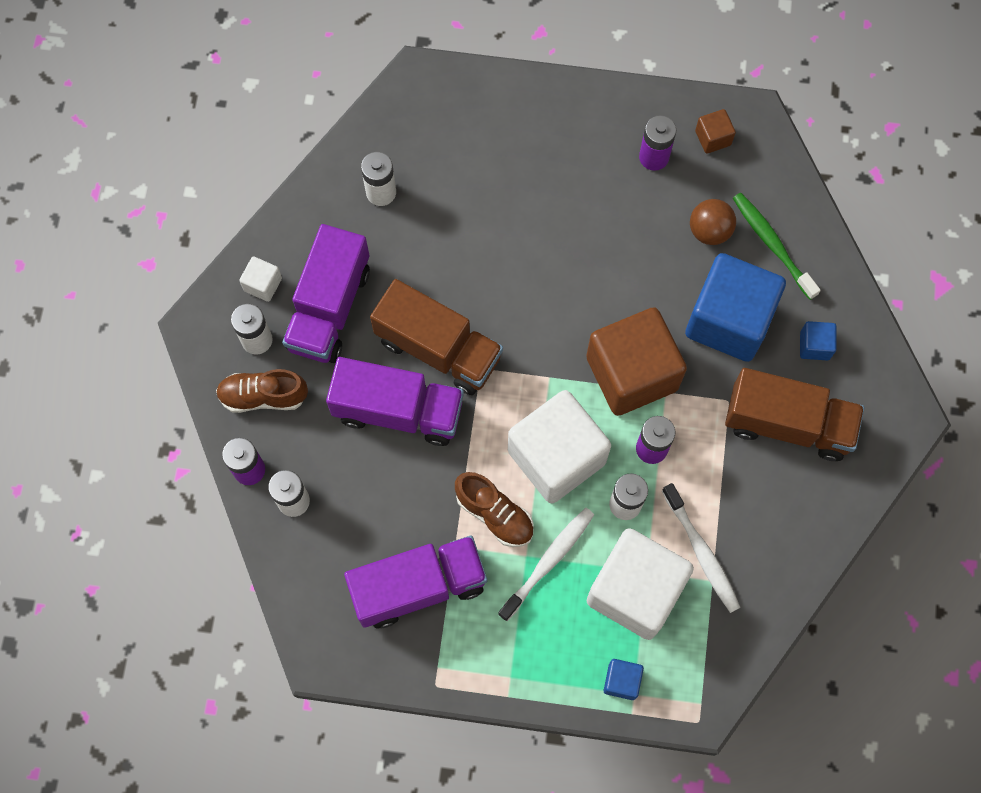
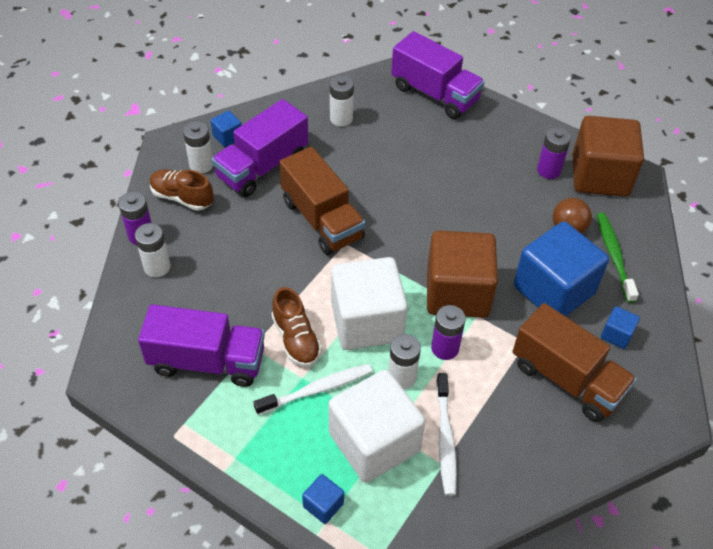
camera: 25 degrees right, 20 degrees down
white cube [239,256,282,302] -> blue cube [211,111,242,147]
purple truck [326,357,464,446] -> purple truck moved to [391,31,485,119]
brown cube [695,109,736,154] -> brown cube [572,116,644,197], size x2.37

